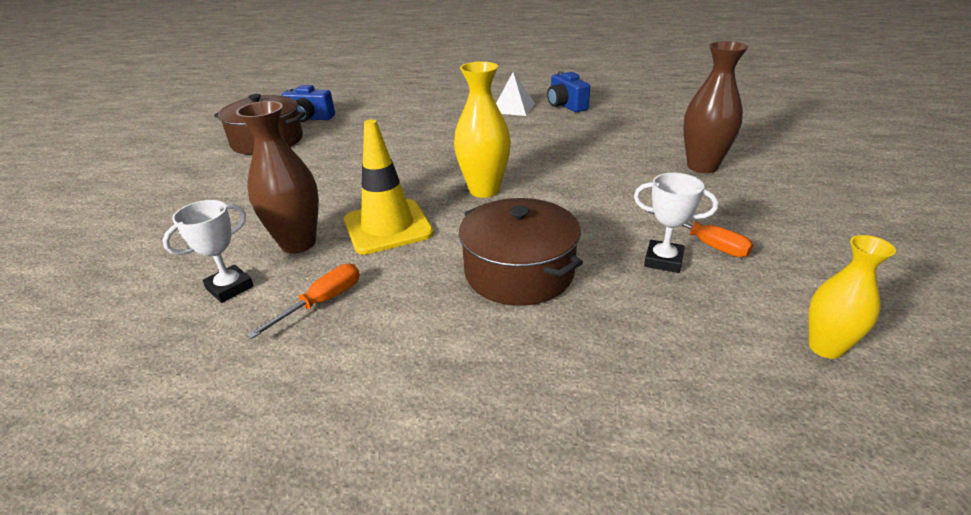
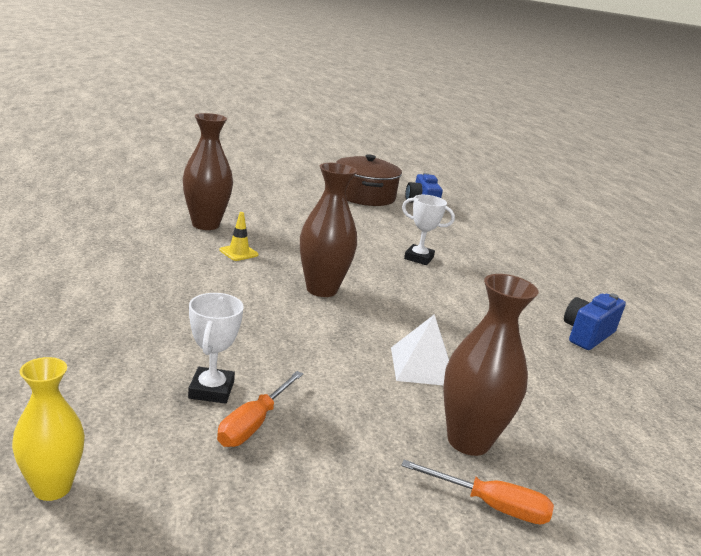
camera: 65 degrees right, 10 degrees down
white trophy [162,200,254,303] -> white trophy moved to [402,195,455,265]
orange screwdriver [247,264,360,339] -> orange screwdriver moved to [401,460,554,524]
yellow traffic cone [344,119,434,255] -> yellow traffic cone [219,212,258,261], size x0.45
yellow vase [454,61,511,198] -> brown vase [300,163,357,297]
brown pot [459,198,583,306] -> none
white pyramid [496,72,535,116] -> white pyramid moved to [391,314,449,386]

